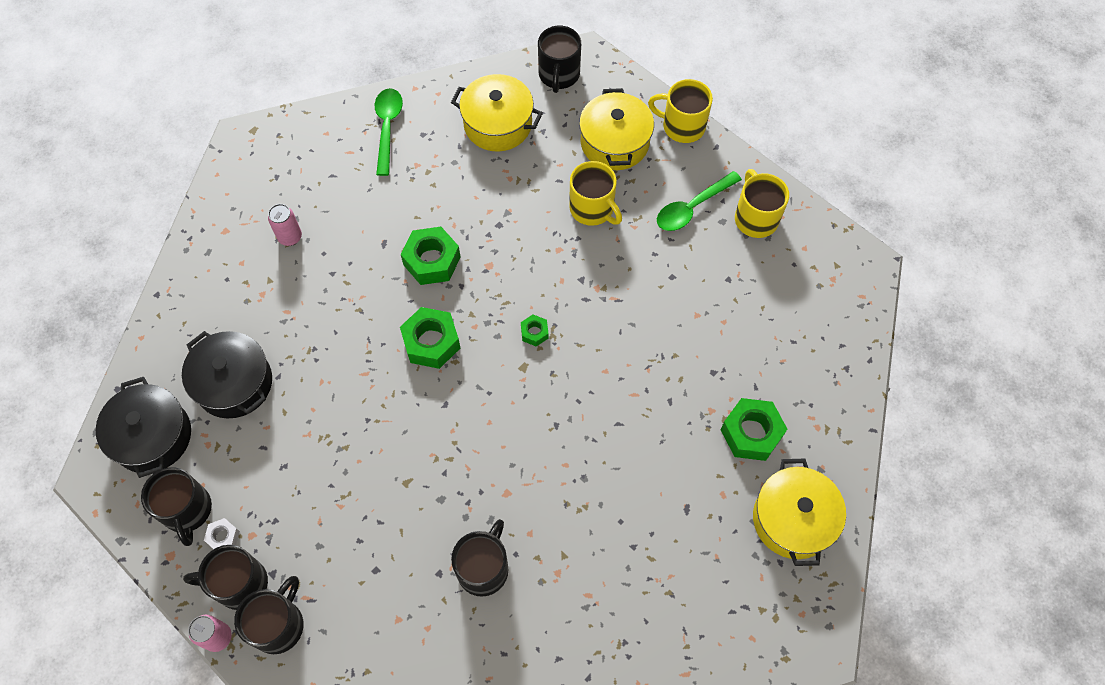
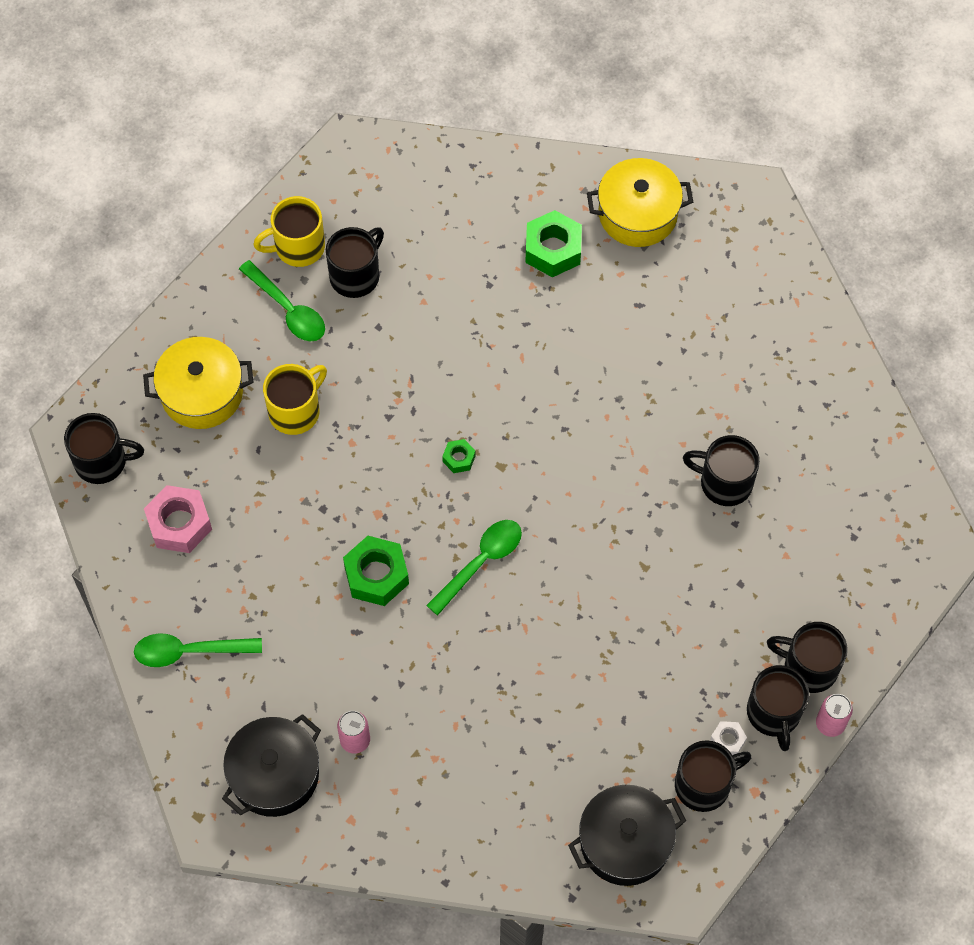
camera: 95 degrees left, 0 degrees up
black pot [182,331,272,419] -> black pot moved to [222,714,321,817]
green nut [400,307,460,369] -> green spoon [426,520,522,615]
yellow pot [451,74,543,152] -> pink nut [144,485,212,553]
yellow mug [648,79,713,143] -> none
none -> black mug [326,227,384,298]

